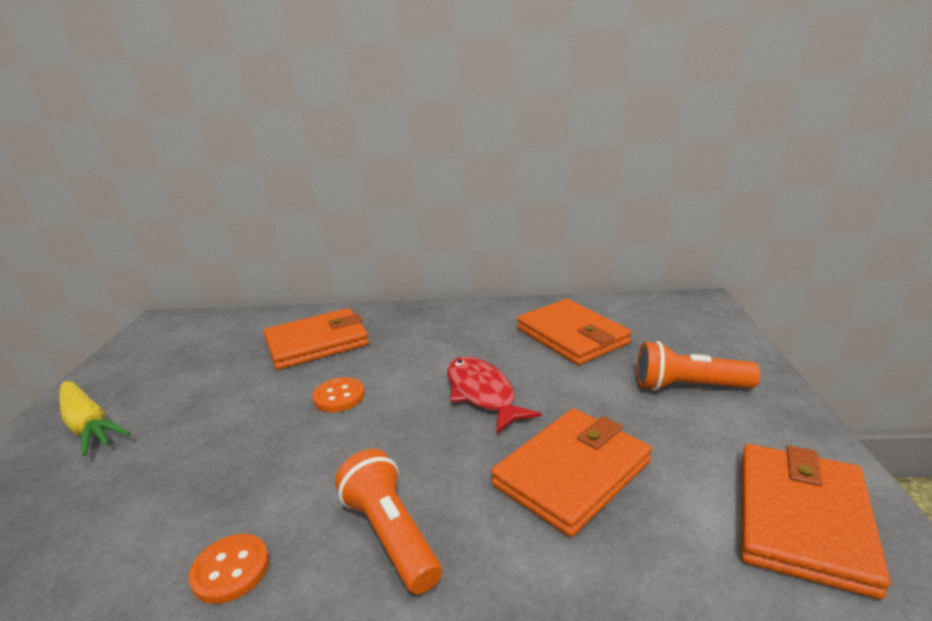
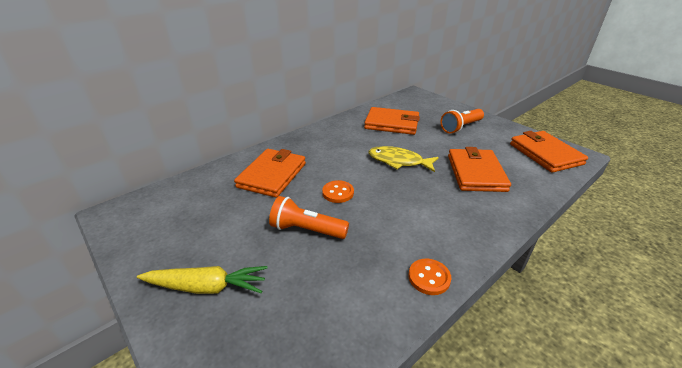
camera: 45 degrees left, 10 degrees up
orange flashlight [335,449,442,594] -> orange flashlight moved to [269,196,349,239]
red fish [447,356,541,433] -> yellow fish [369,146,439,172]

